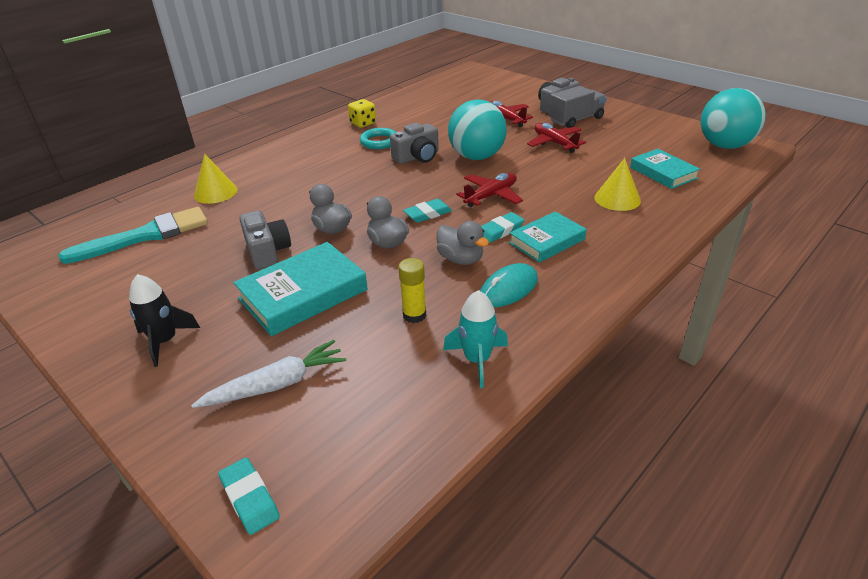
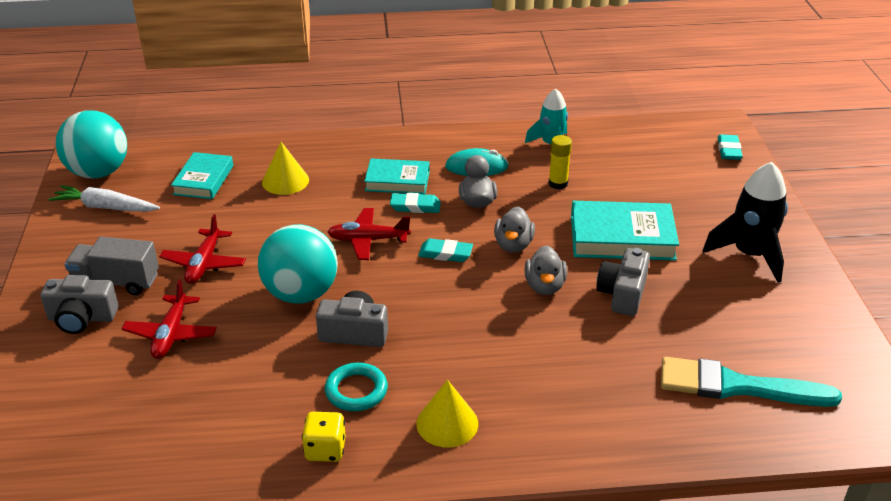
camera: 140 degrees left, 0 degrees up
black rocket [129,274,200,367] -> black rocket [702,162,788,283], size x1.51
white carrot [191,340,346,408] -> white carrot moved to [48,185,160,212]
yellow cone [194,154,237,204] -> yellow cone moved to [417,380,478,447]

